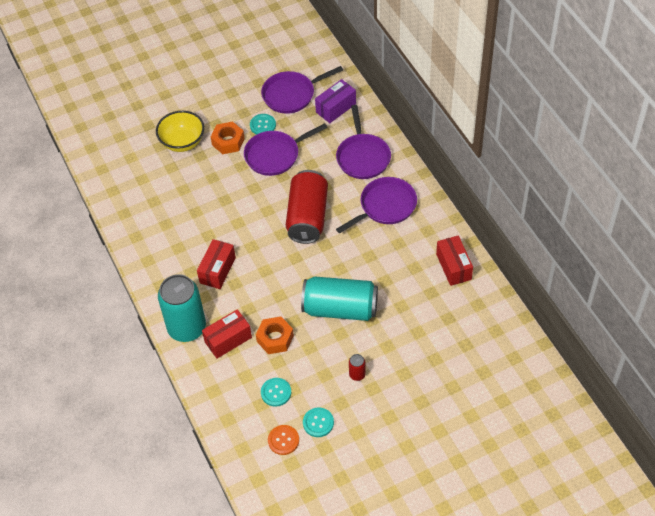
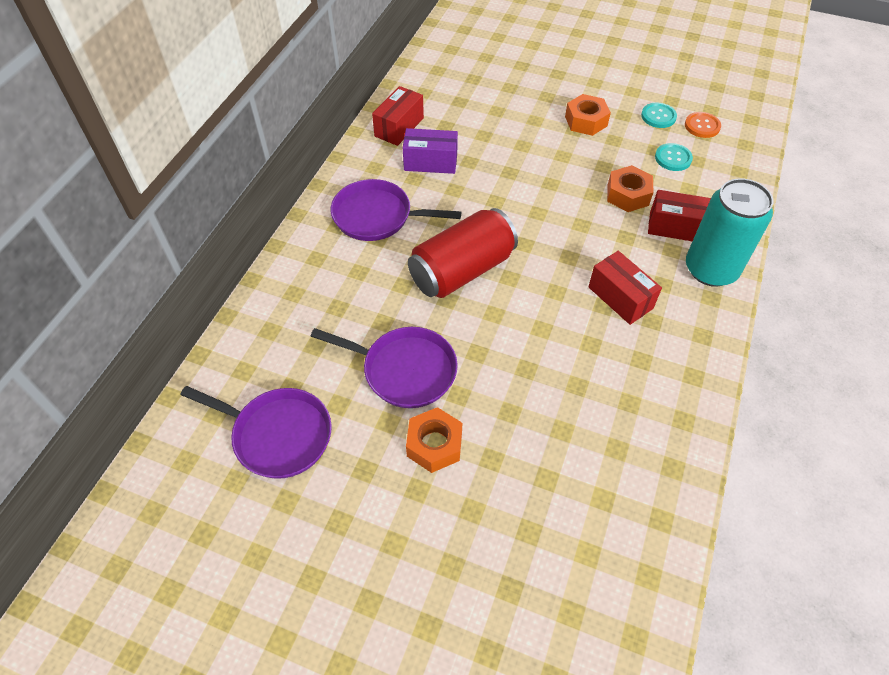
camera: 135 degrees left, 0 degrees up
yellow bowl [156,111,204,152] -> none
red box [197,239,236,289] -> red box turned 75 degrees clockwise [589,251,662,325]
turquoise button [250,114,276,135] -> none
turquoise can [301,276,378,321] -> none
purple box [315,79,356,123] -> purple box moved to [403,128,458,174]
purple pan [336,105,391,179] -> none
red can [349,354,366,381] -> orange nut [565,94,611,136]

